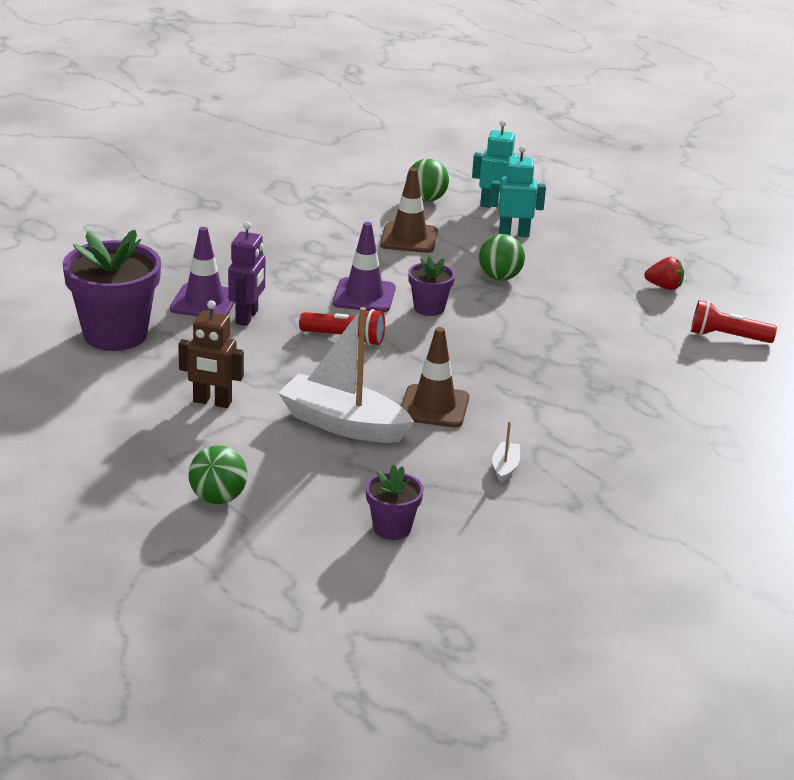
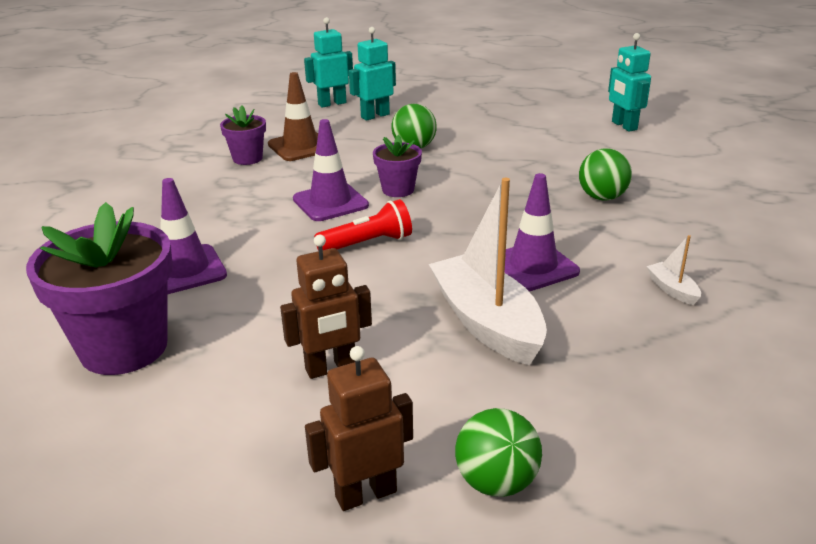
camera: 35 degrees left, 0 degrees up
purple robot [228,222,265,326] -> none
white boat [278,307,414,443] -> white boat turned 75 degrees clockwise [429,178,547,365]
purple flower pot [366,465,424,540] -> purple flower pot moved to [220,105,266,165]
brown traffic cone [401,327,469,428] -> purple traffic cone [504,173,580,291]
green ball [406,159,449,202] -> green ball moved to [579,148,632,200]
red strawberry [644,257,684,290] -> none
red flashlight [691,300,777,343] -> turquoise robot [608,33,651,132]
none -> brown robot [305,346,413,511]

